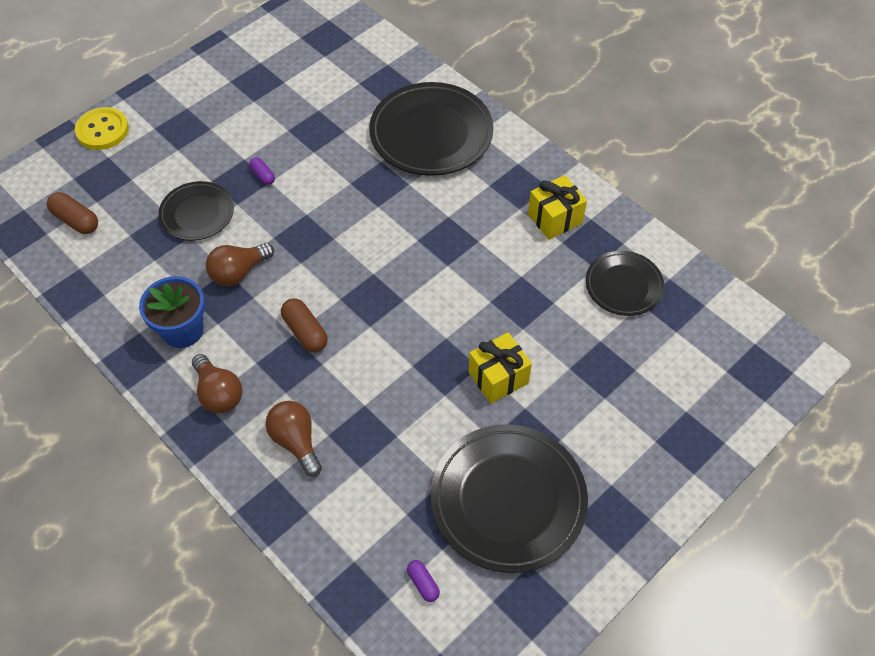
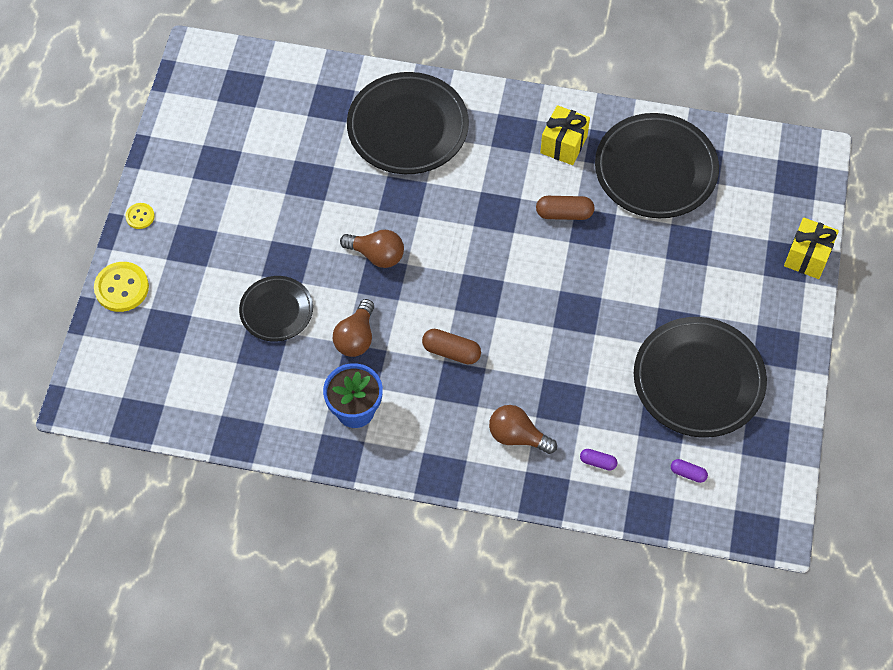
camera: 35 degrees left, 5 degrees up
brown capsule [47,192,98,234] -> brown capsule moved to [536,196,595,220]
brown light bulb [192,354,242,413] -> brown light bulb moved to [340,230,404,268]
purple capsule [249,157,275,185] -> purple capsule moved to [580,449,617,470]
yellow gift [469,332,532,404] -> yellow gift moved to [784,217,839,279]
black plate [586,251,664,316] -> black plate [595,113,719,218], size x1.75
none -> yellow button [125,203,155,229]

